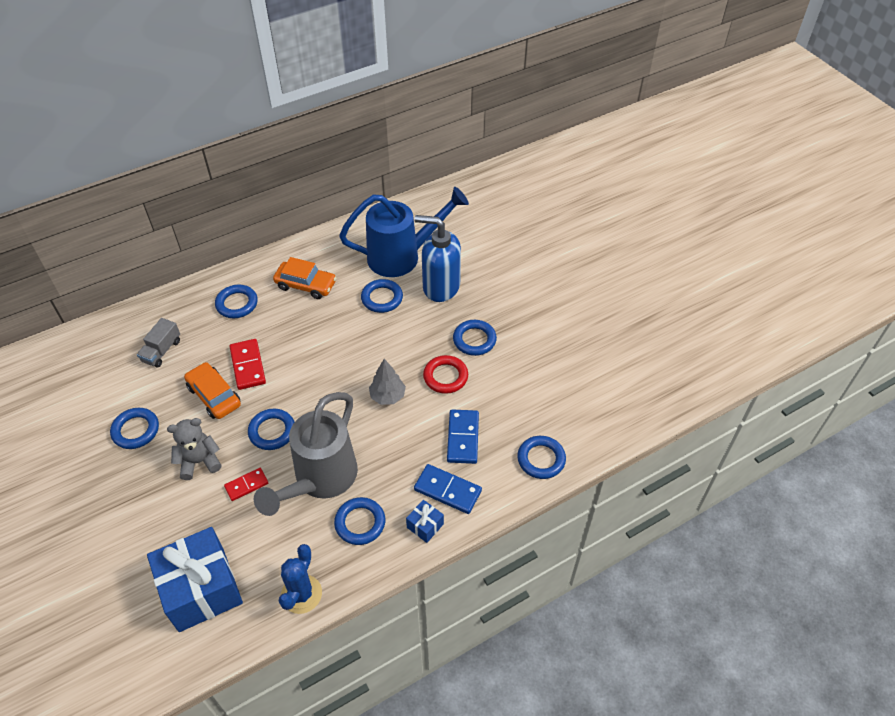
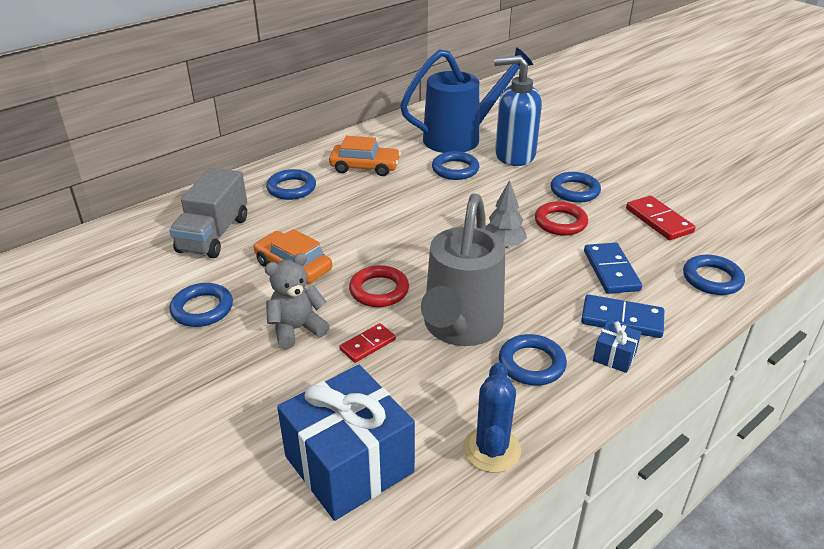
camera: 10 degrees left, 15 degrees down
grey truck [137,318,180,368] -> grey truck [169,168,247,258], size x1.67
red domino [230,339,266,390] -> red domino moved to [626,195,696,240]
blue ring [248,408,295,450] -> red ring [349,265,409,307]

